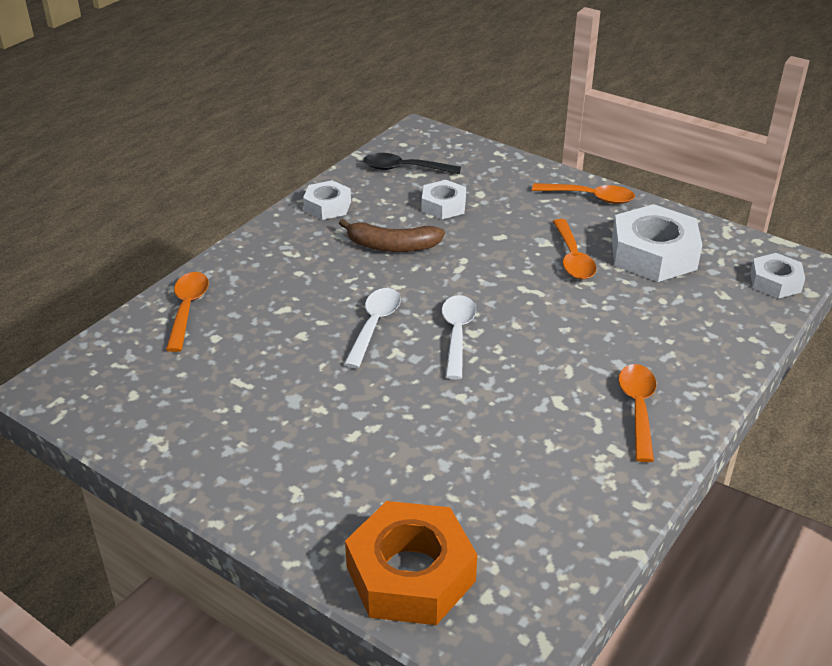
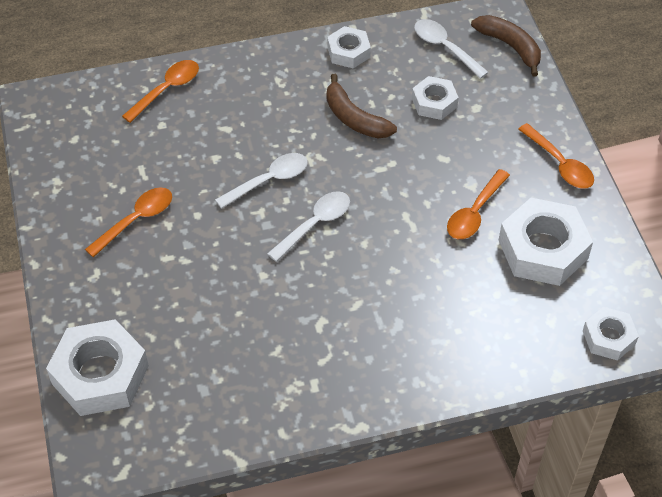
camera: 40 degrees right, 15 degrees up
orange nut [345,501,477,625] -> white nut [46,319,149,416]
black spoon [363,153,461,174] -> white spoon [414,19,489,79]
orange spoon [618,364,656,462] -> orange spoon moved to [85,187,172,257]
none -> brown banana [471,15,541,77]

